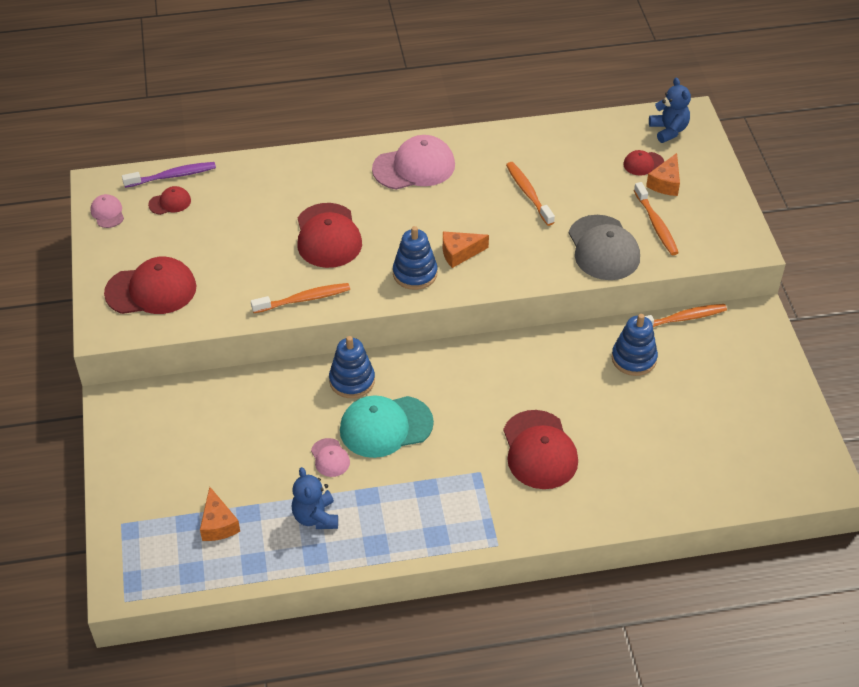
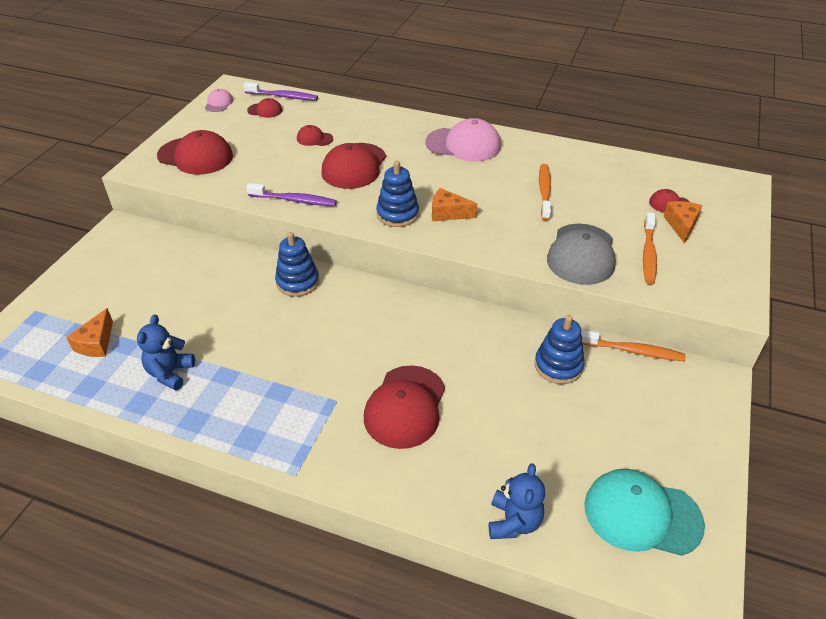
camera: 30 degrees right, 5 degrees down
orange toothbrush [251,283,350,313] -> purple toothbrush [246,183,337,206]
pink cap [311,438,350,477] -> none
turquoise cap [340,395,434,458] -> turquoise cap moved to [584,469,705,556]
orange cheese [646,153,680,196] -> orange cheese turned 135 degrees clockwise [664,201,703,244]
blue teddy bear [649,78,691,143] -> blue teddy bear moved to [489,463,545,539]
none -> red cap [297,125,333,146]

